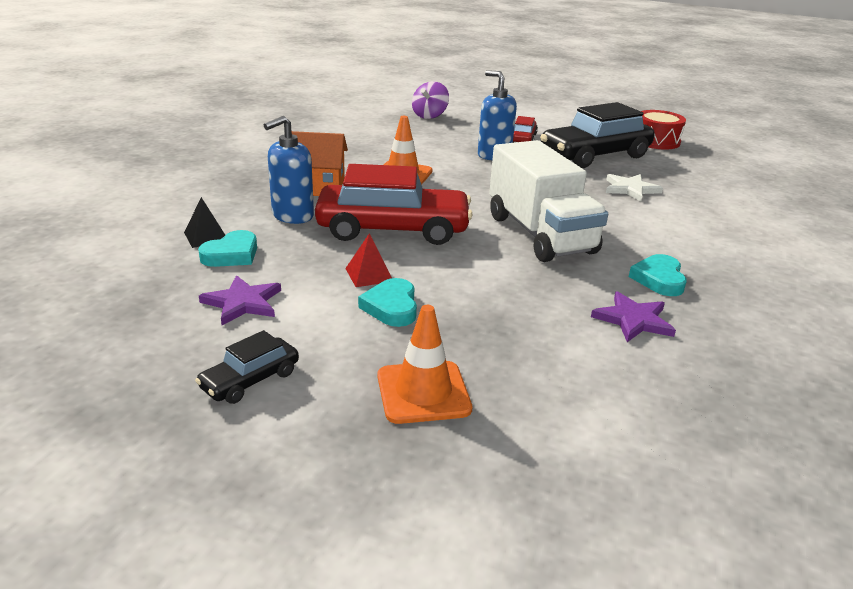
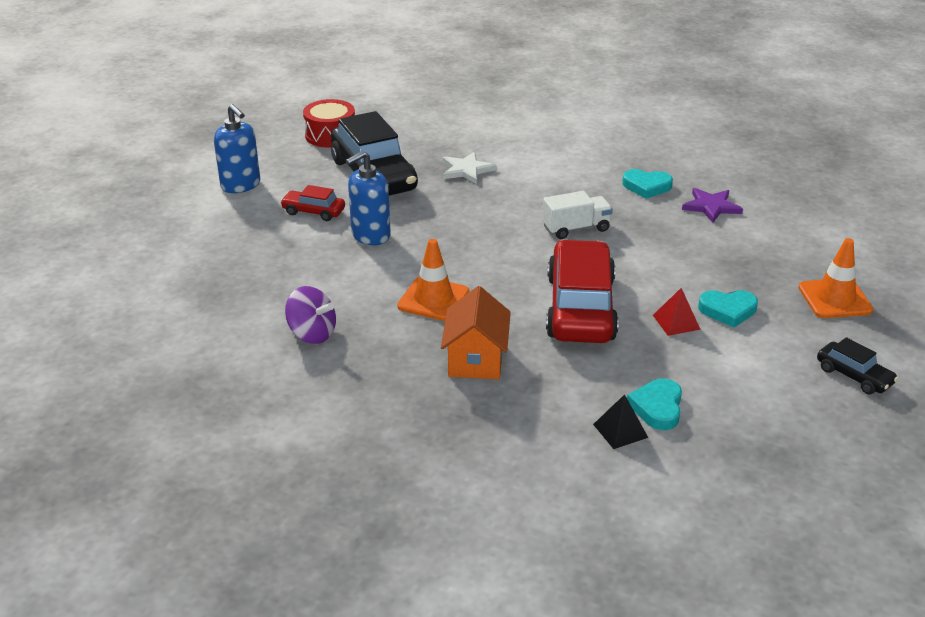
camera: 85 degrees left, 5 degrees up
turquoise heart [198,230,257,267] -> turquoise heart turned 120 degrees counterclockwise [627,378,682,430]
purple star [199,275,281,325] -> none
blue soap dispenser [264,116,314,224] -> blue soap dispenser moved to [214,104,260,193]
purple spinning top [412,81,449,119] -> purple spinning top moved to [285,286,336,344]
white truck [489,140,608,262] -> white truck [542,191,613,239], size x0.52

